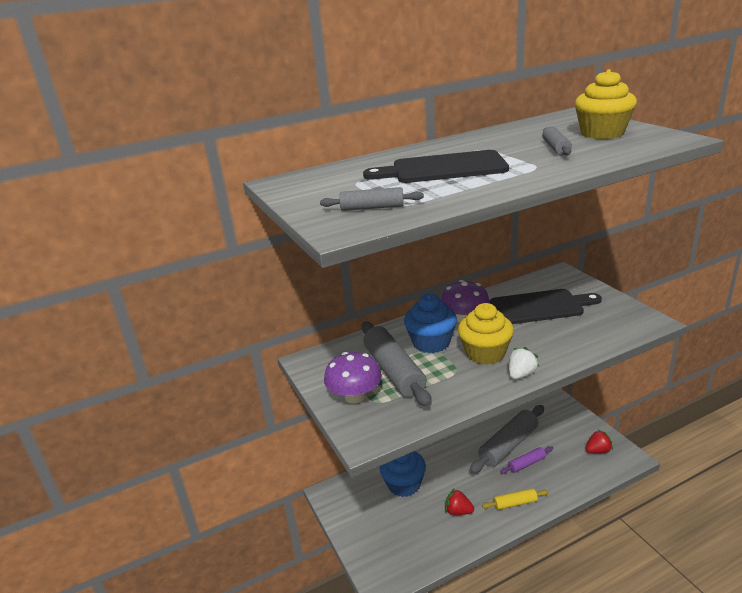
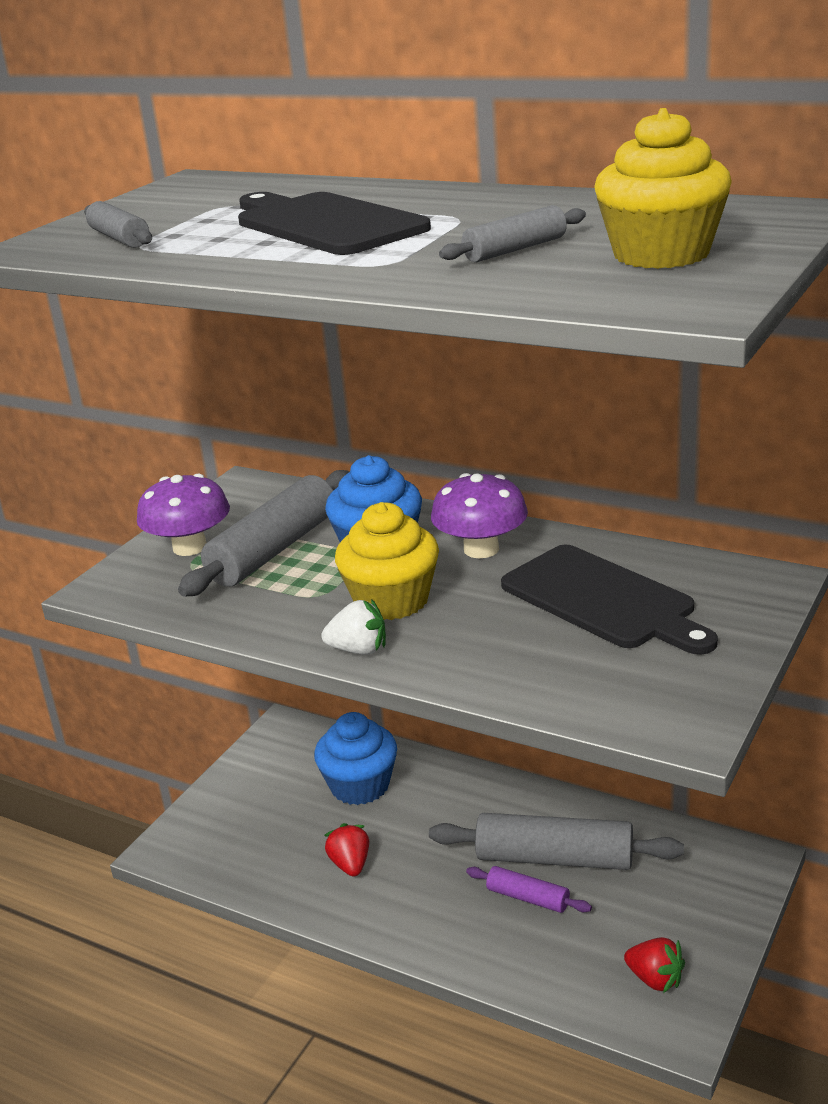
camera: 55 degrees right, 0 degrees up
yellow rolling pin [482,488,549,510] -> none

